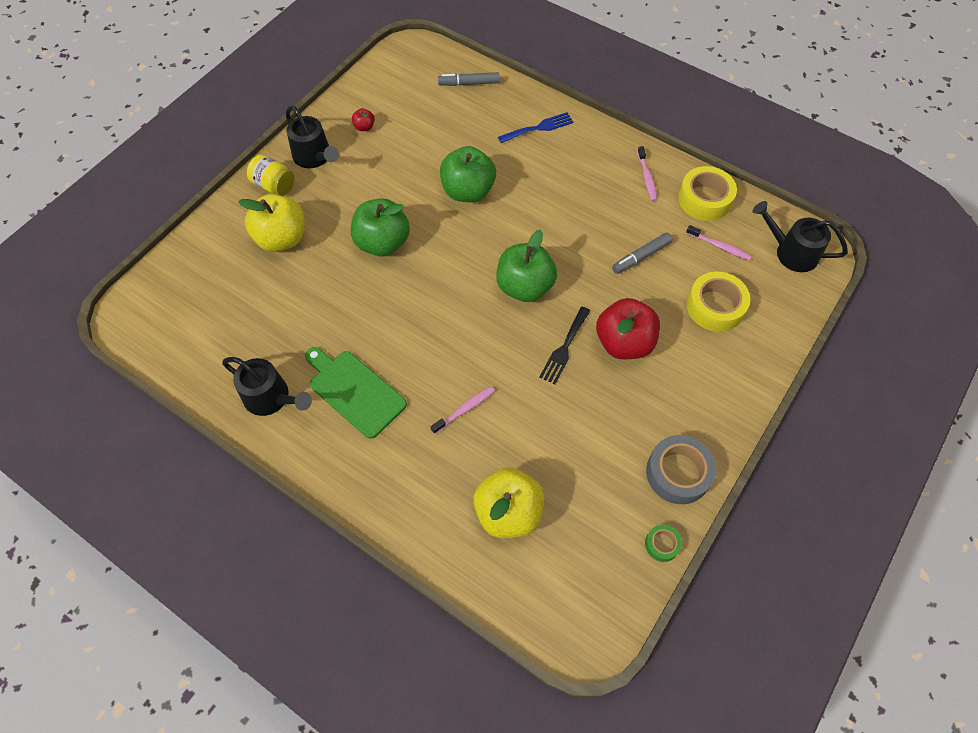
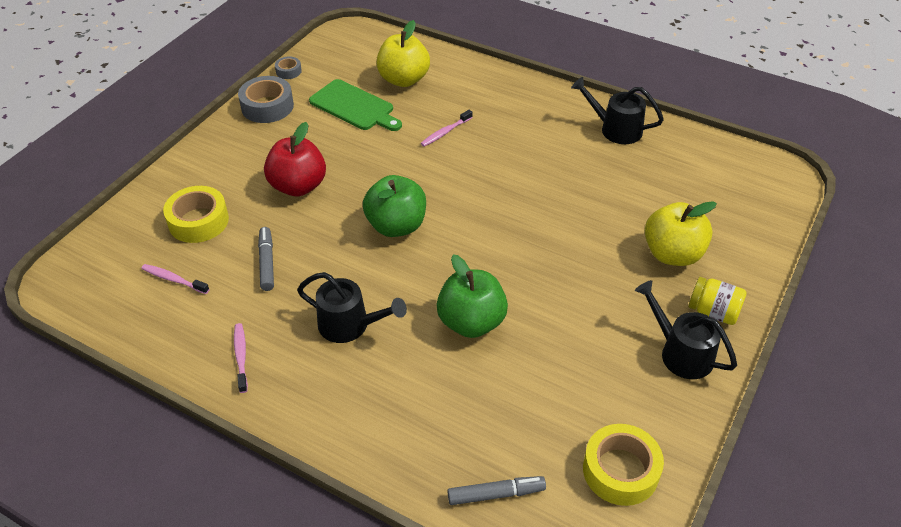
camera: 175 degrees right, 15 degrees down
green cutting board [305,347,407,439] -> green cutting board moved to [309,79,402,131]
green apple [351,198,410,256] -> none
red apple [352,108,375,131] -> none
blue fork [498,112,574,143] -> none
black fork [539,307,590,384] -> none
grey marker [612,232,673,274] -> grey marker turned 60 degrees counterclockwise [258,227,274,291]
green tape [645,525,682,562] -> grey tape [275,56,302,79]
yellow tape [678,166,737,221] -> yellow tape moved to [583,424,664,506]
black watering can [752,201,848,272] -> black watering can moved to [297,272,407,343]

